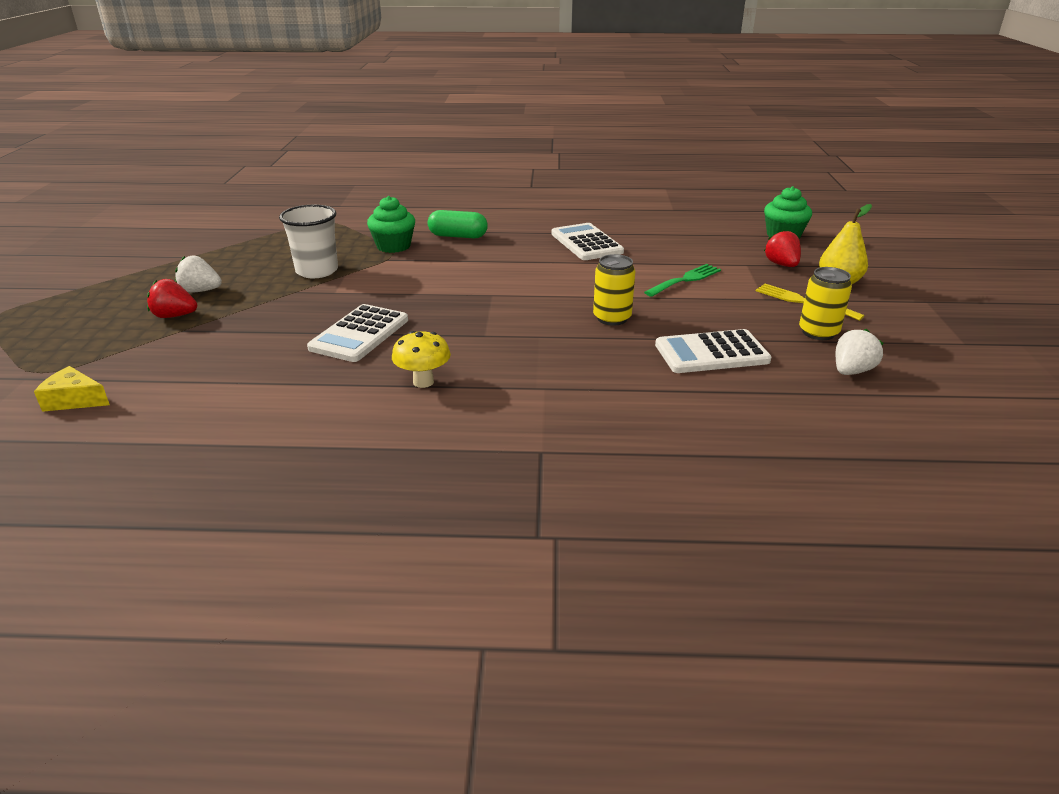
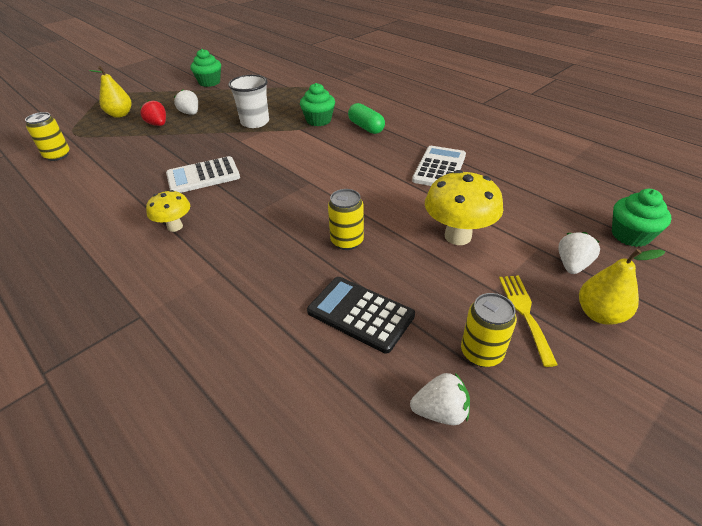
camera: 45 degrees right, 10 degrees up
yellow cheese [34,366,110,412] -> yellow can [25,112,70,161]
green fork [644,264,721,297] -> yellow mushroom [425,170,503,245]
white calculator [655,329,772,373] -> black calculator [307,277,415,354]
red strawberry [764,230,801,267] -> white strawberry [559,232,600,274]
none -> yellow pear [89,66,131,118]
none -> green cupcake [191,49,221,87]

